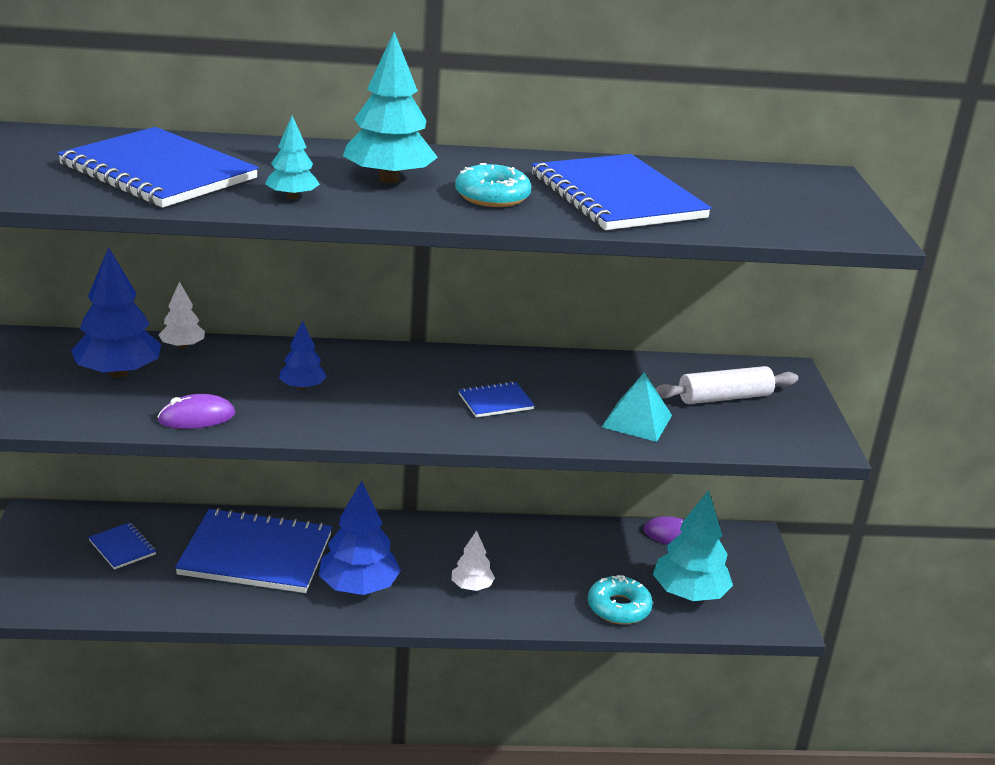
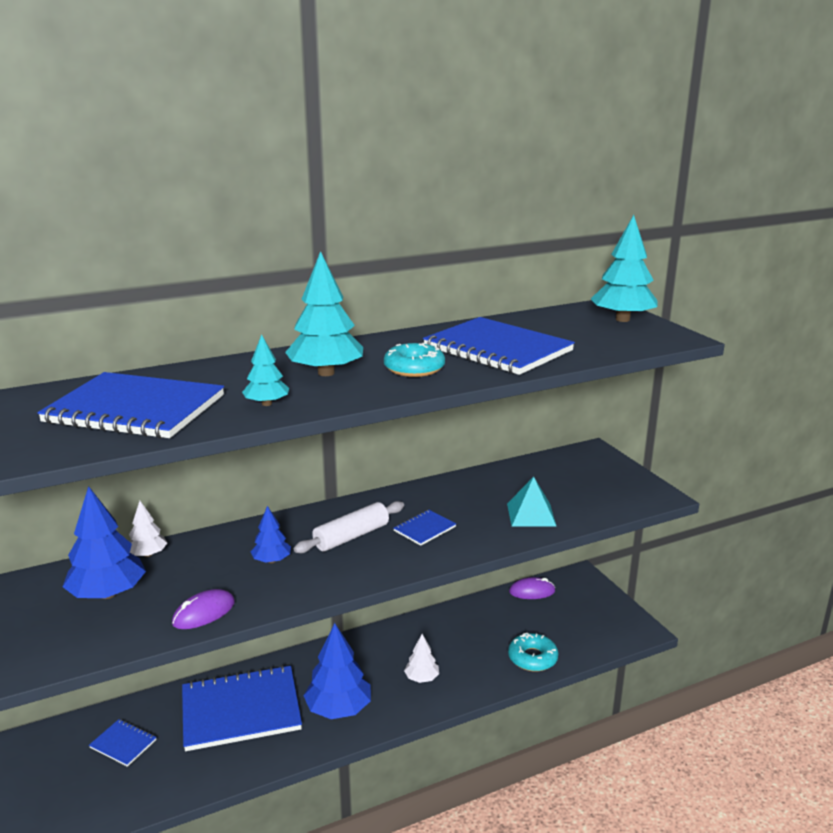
camera: 20 degrees left, 5 degrees down
turquoise tree [653,490,733,601] -> turquoise tree moved to [591,215,658,322]
white rolling pin [655,366,798,404] -> white rolling pin moved to [294,501,404,553]

